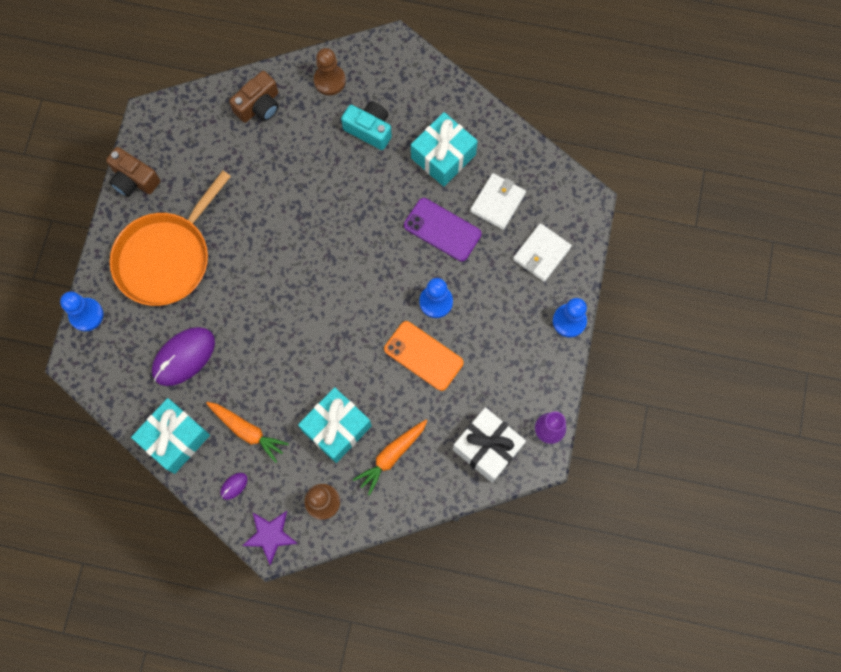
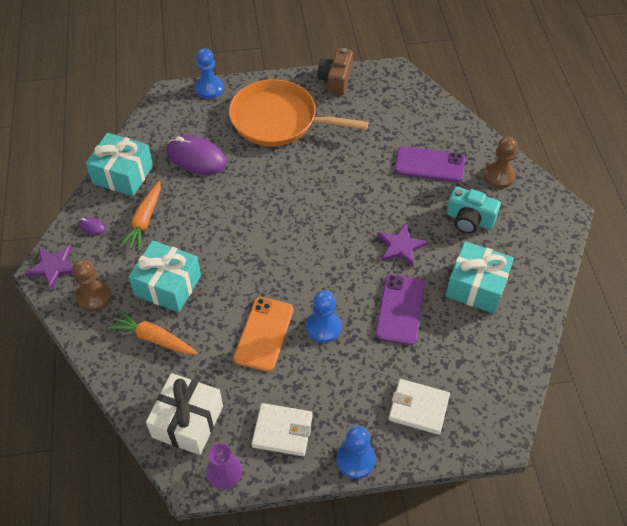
camera: 70 degrees right, 20 degrees down
brown camera [229,71,279,123] -> none
turquoise camera [341,102,392,150] -> turquoise camera turned 105 degrees clockwise [447,187,501,234]
white wallet [470,173,526,230] -> white wallet moved to [251,403,313,456]
none -> purple star [377,223,428,267]
none -> purple phone [395,146,465,182]

